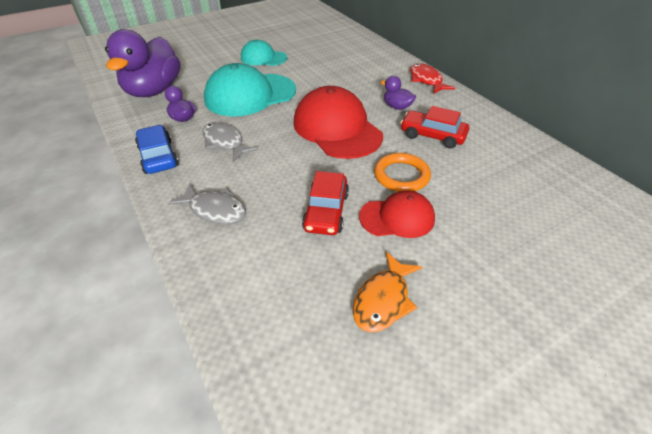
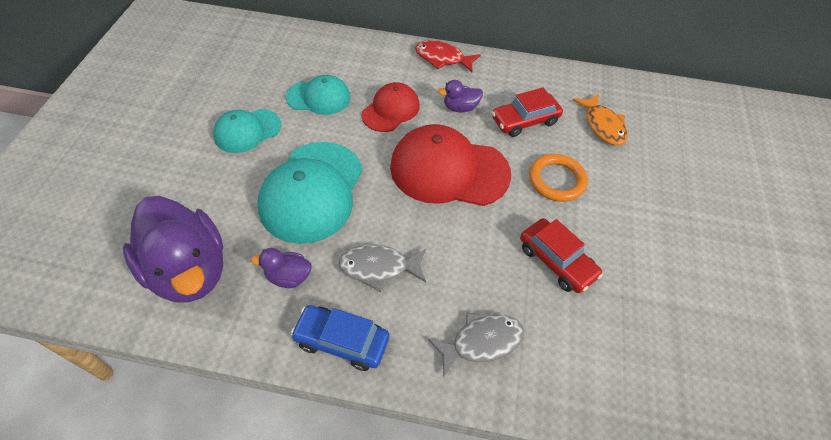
camera: 50 degrees left, 10 degrees up
orange fish [353,252,422,333] -> orange fish moved to [573,94,628,145]
red cap [359,190,435,238] -> red cap moved to [361,82,420,132]
none -> turquoise cap [286,75,350,115]

